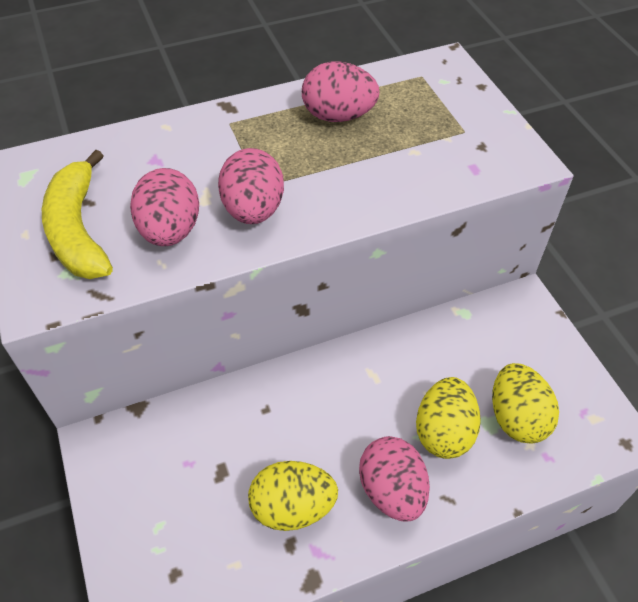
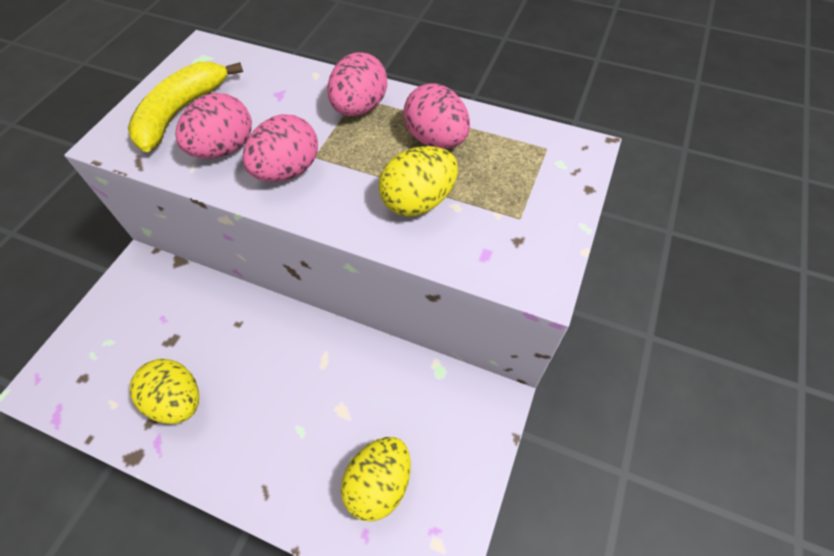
camera: 45 degrees right, 5 degrees up
pink egg [359,436,430,521] -> pink egg moved to [327,52,387,116]
yellow egg [416,377,481,459] -> yellow egg moved to [379,146,458,216]

